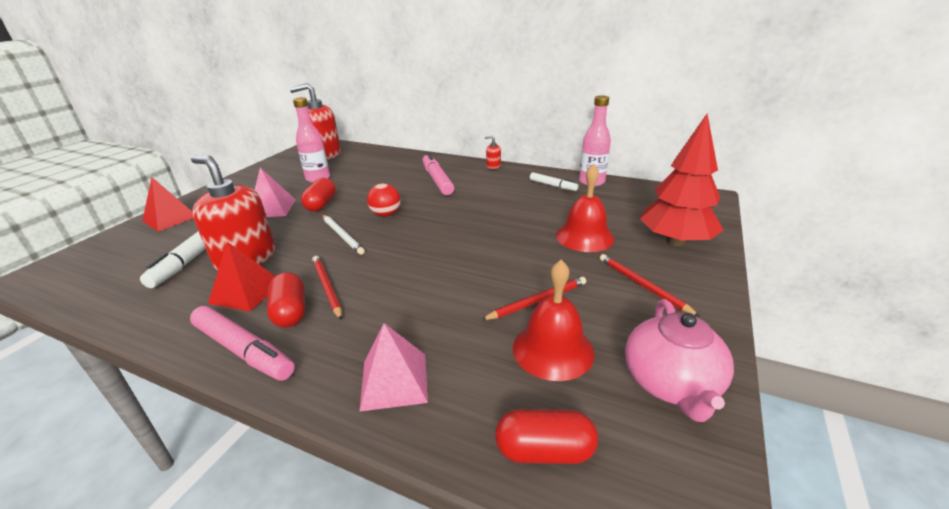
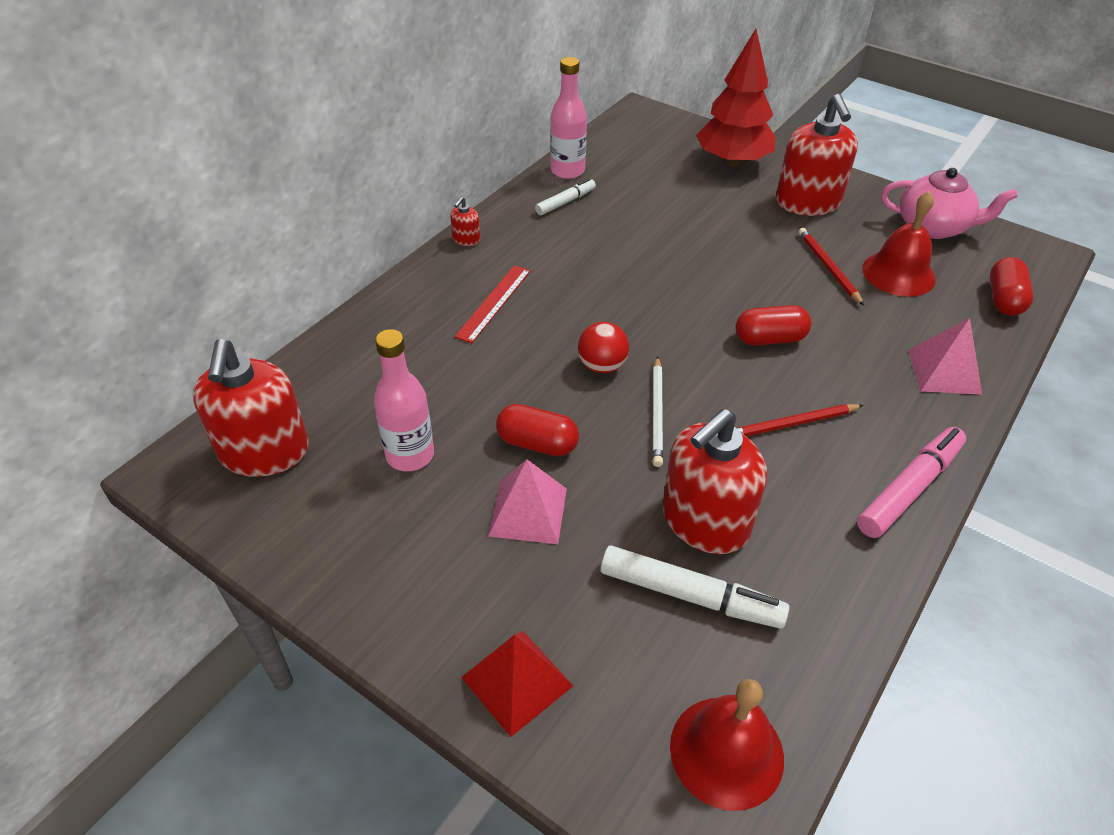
camera: 80 degrees left, 15 degrees up
red pyramid [208,242,275,312] -> none
red capsule [267,272,305,328] -> red capsule moved to [736,305,812,346]
white pencil [322,215,365,255] -> white pencil turned 120 degrees clockwise [652,356,663,467]
pink marker [422,153,454,195] -> red ruler [455,265,531,343]
red bell [556,164,615,252] -> red bell moved to [670,679,784,811]
red pencil [600,254,700,317] -> red soap dispenser [776,94,858,216]

